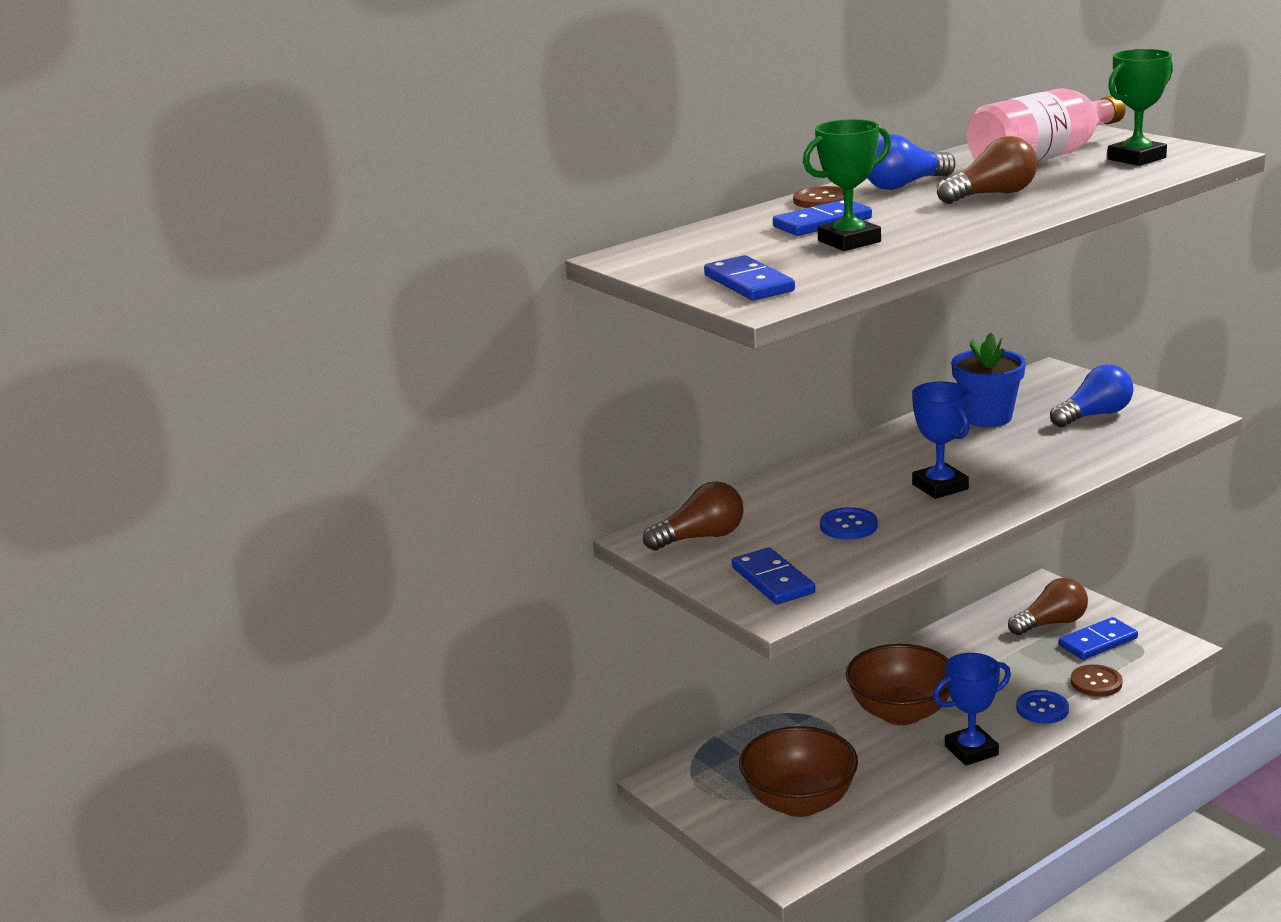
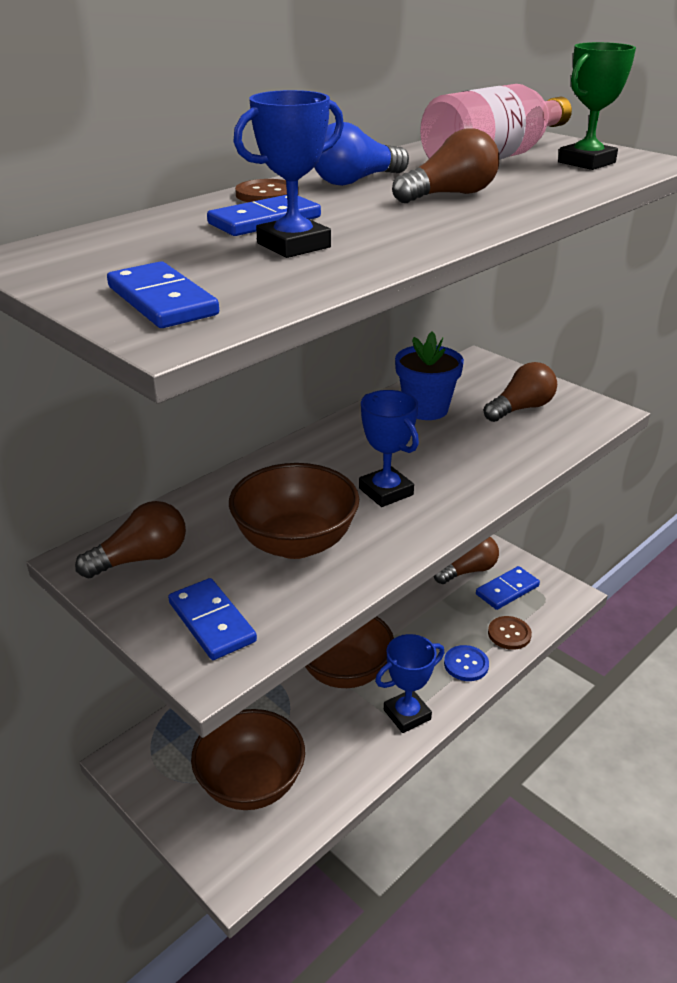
camera: 10 degrees left, 10 degrees up
green trophy [803,119,891,251] -> blue trophy [233,90,344,258]
blue button [820,507,878,540] -> brown bowl [229,463,359,559]
blue light bulb [1050,364,1133,427] -> brown light bulb [484,362,557,422]

